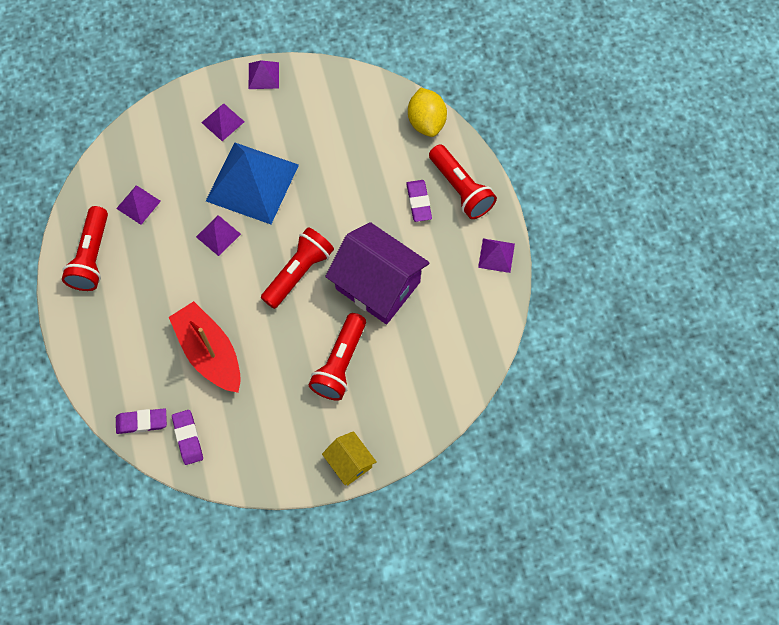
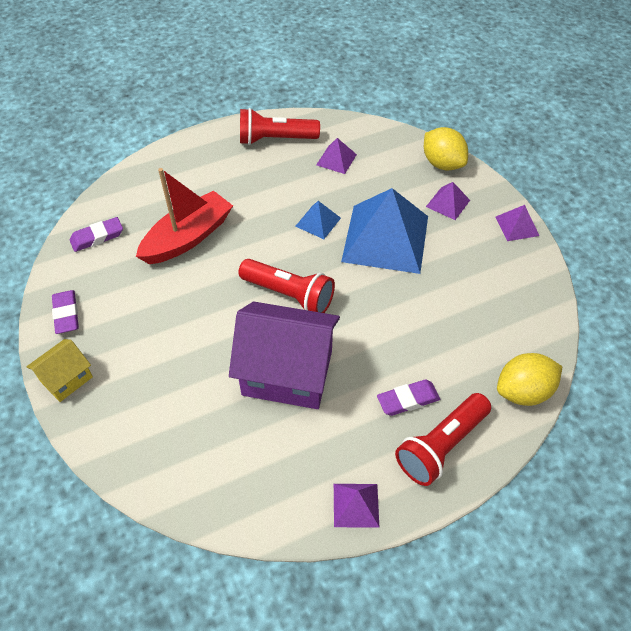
camera: 80 degrees right, 15 degrees down
purple eraser [116,408,167,434] -> purple eraser moved to [52,290,79,334]
purple pyramid [196,215,241,256] -> blue pyramid [295,201,341,239]
red flashlight [309,313,366,401] -> none
purple house [325,222,430,324] -> purple house turned 75 degrees clockwise [229,302,340,409]
none -> yellow lemon [424,127,468,171]

